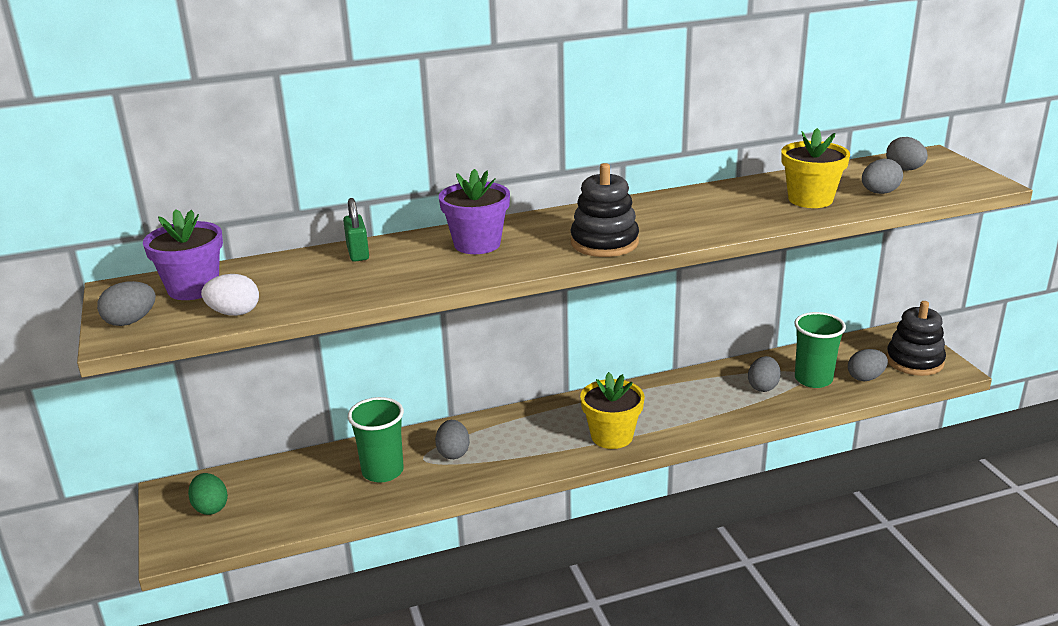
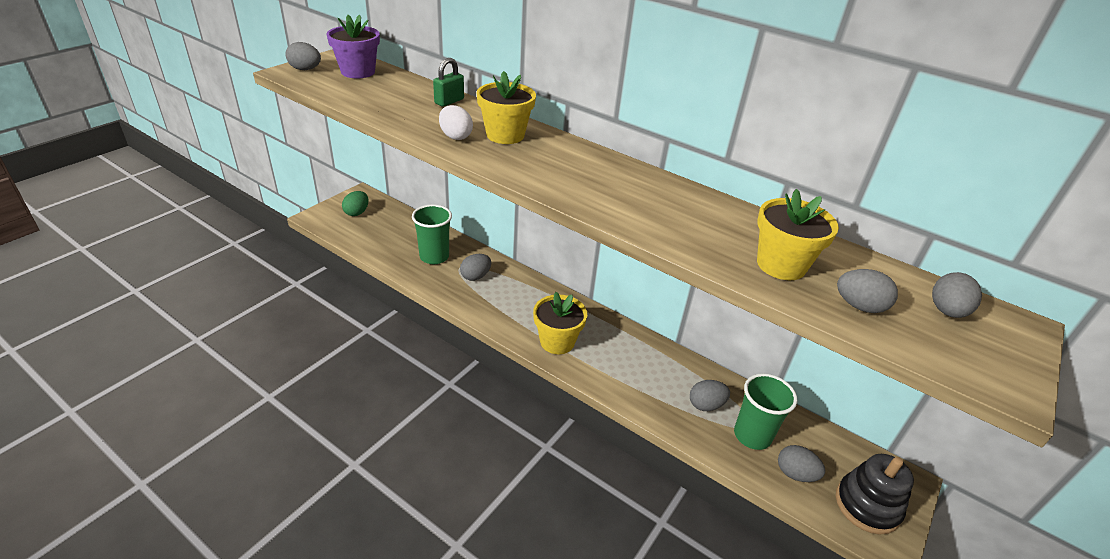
camera: 50 degrees right, 10 degrees up
white egg [201,274,259,316] -> white egg moved to [439,105,473,140]
purple flower pot [439,169,510,254] -> yellow flower pot [477,71,536,144]
black stacking toy [570,163,639,257] -> none

